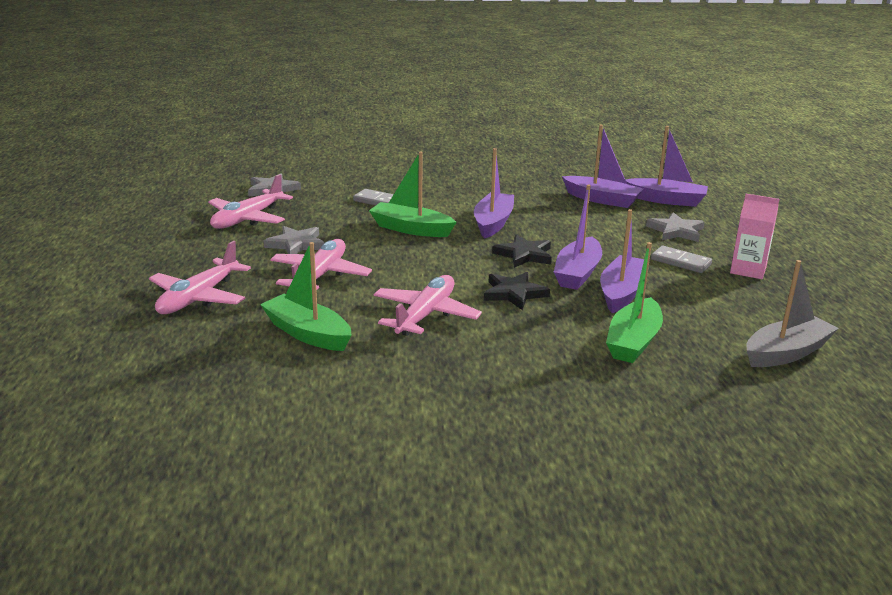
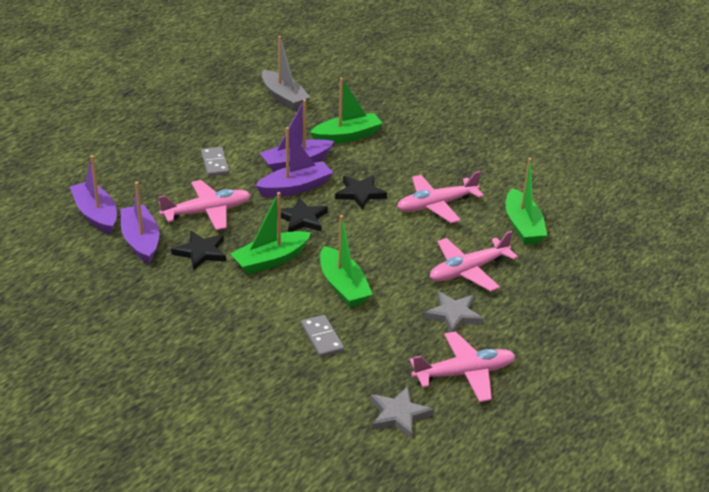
camera: 140 degrees left, 10 degrees up
pink plane [149,241,251,314] -> pink plane moved to [158,180,250,230]
purple boat [474,148,514,239] -> green boat [230,192,311,275]
grey star [646,212,705,242] -> none
pink carton [730,194,779,279] -> none
grey boat [746,260,839,367] -> grey boat turned 135 degrees counterclockwise [262,36,311,111]
none -> black star [171,231,226,271]

